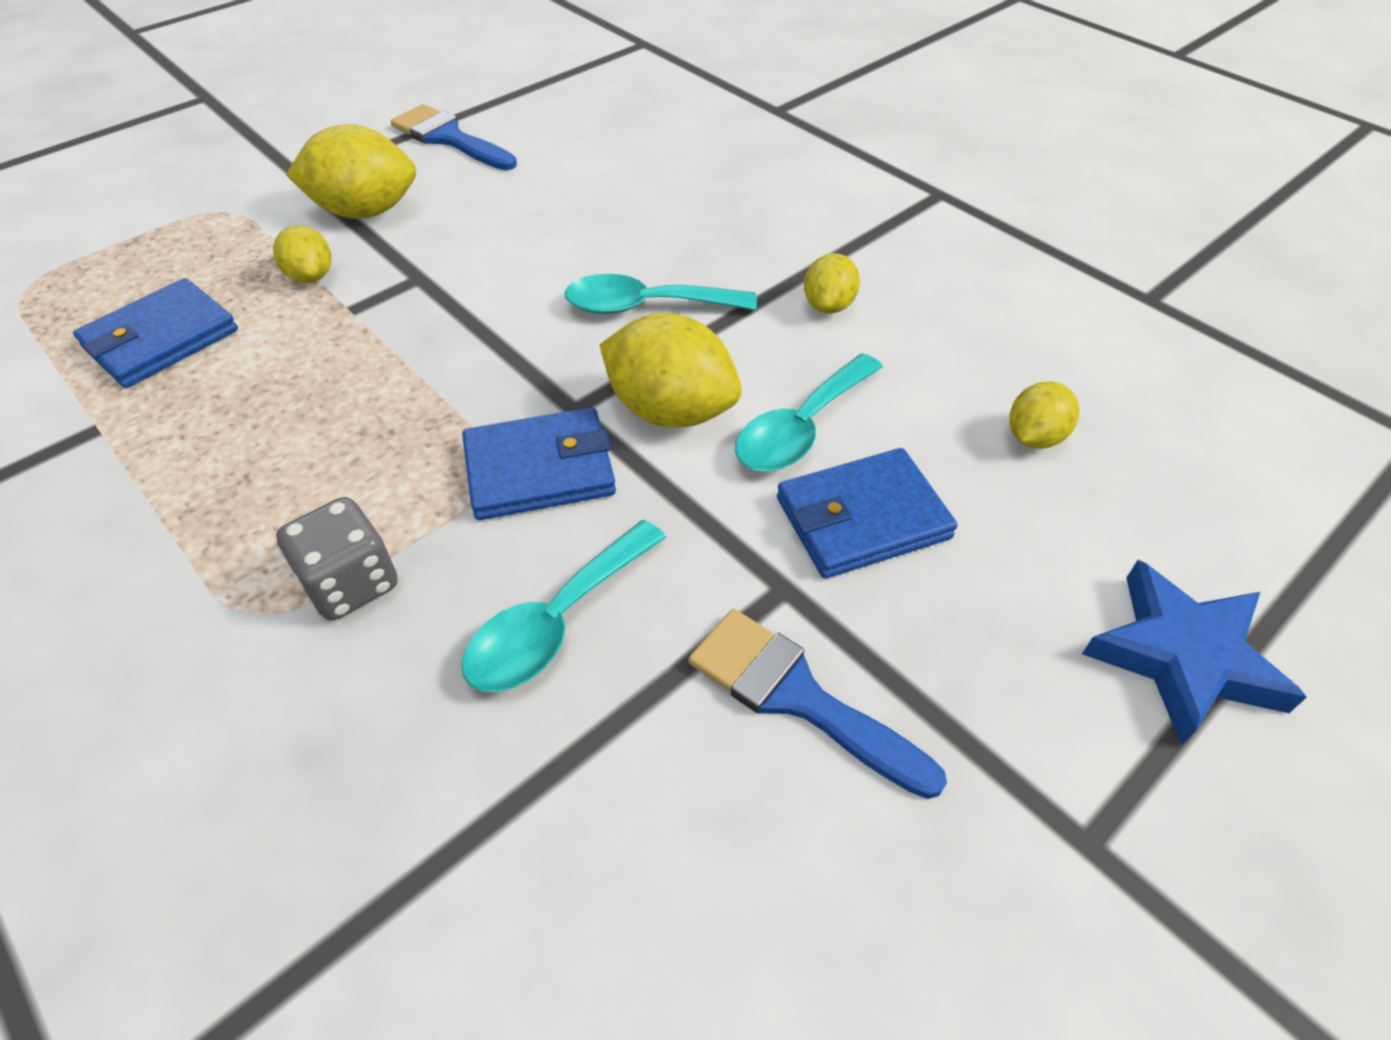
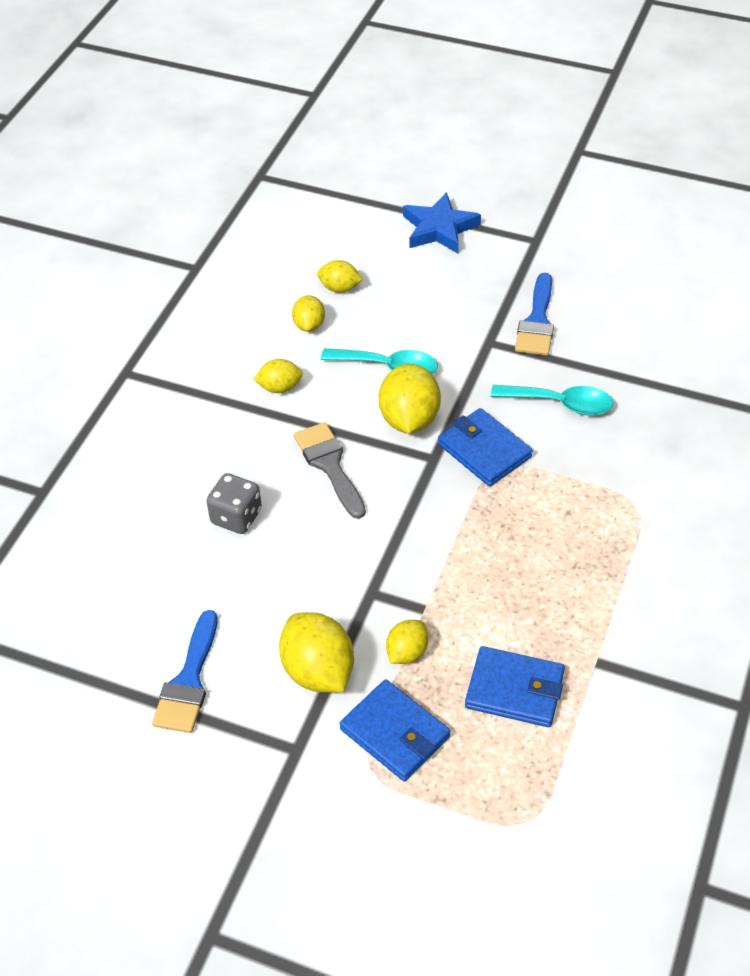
camera: 115 degrees left, 0 degrees up
grey dice [276,497,398,621] -> grey dice moved to [206,473,262,534]
turquoise spoon [565,274,757,314] -> grey brush [294,422,366,519]
blue wallet [777,448,957,578] -> blue wallet moved to [340,679,450,781]
none -> yellow lemon [292,295,325,332]

